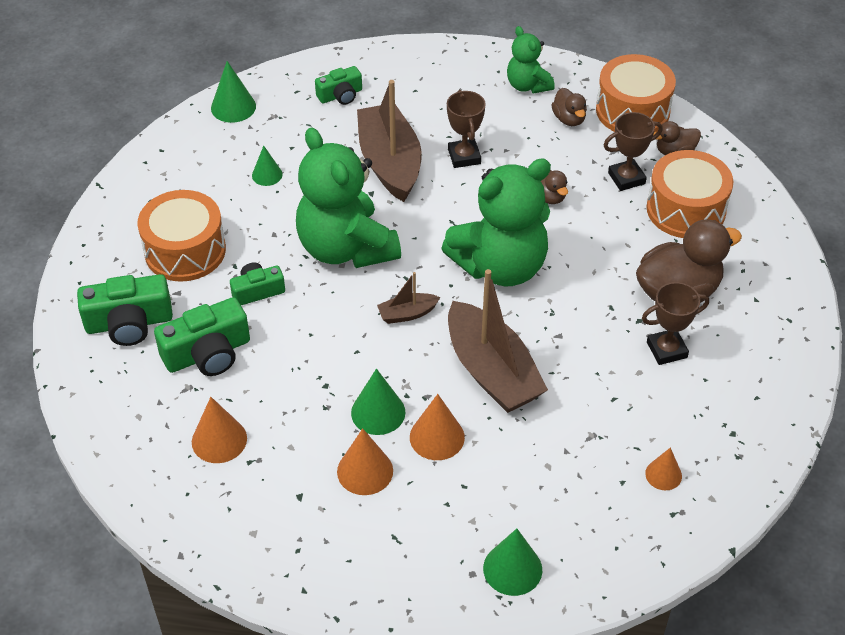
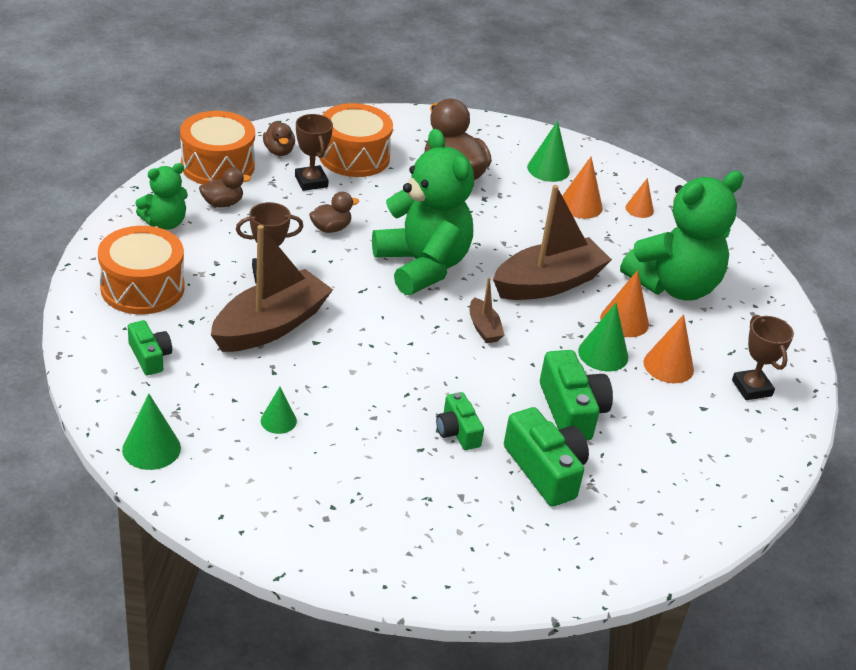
camera: 95 degrees left, 10 degrees down
green camera [77,274,173,346] -> green camera moved to [540,350,613,441]
orange drum [137,190,226,282] -> orange drum moved to [98,226,185,314]
orange cone [192,397,247,463] -> orange cone moved to [562,157,603,219]
green teddy bear [296,127,401,268] -> green teddy bear moved to [620,171,744,301]
brown boat [357,80,422,202] -> brown boat turned 150 degrees clockwise [211,225,333,352]
green cone [483,528,542,596] -> green cone moved to [527,121,570,182]
brown trophy [642,282,709,365] -> brown trophy moved to [732,315,794,400]

